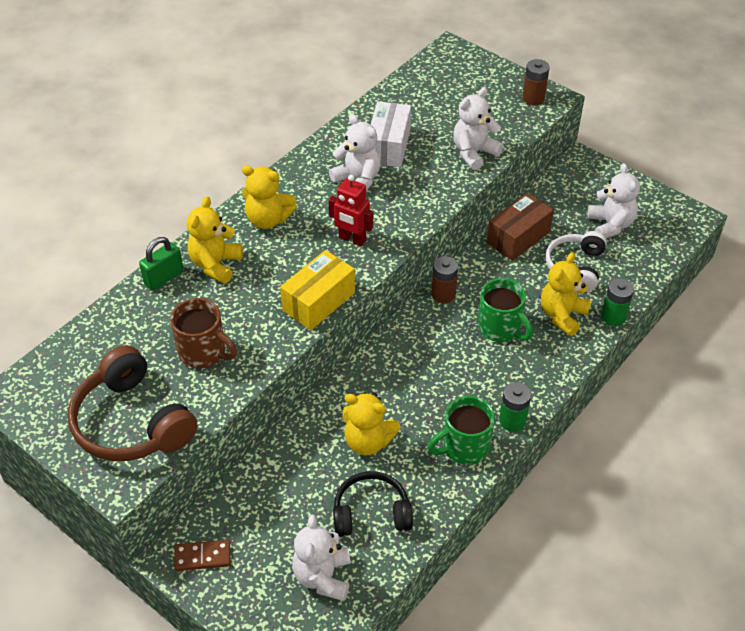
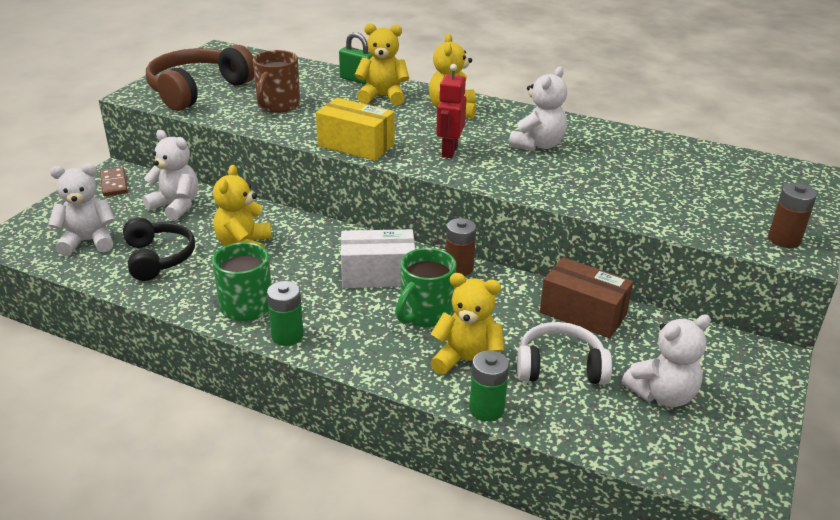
camera: 75 degrees right, 15 degrees down
white box [371,101,411,167] -> white box moved to [341,229,415,288]
white teddy bear [453,87,503,170] -> white teddy bear moved to [142,130,198,221]

